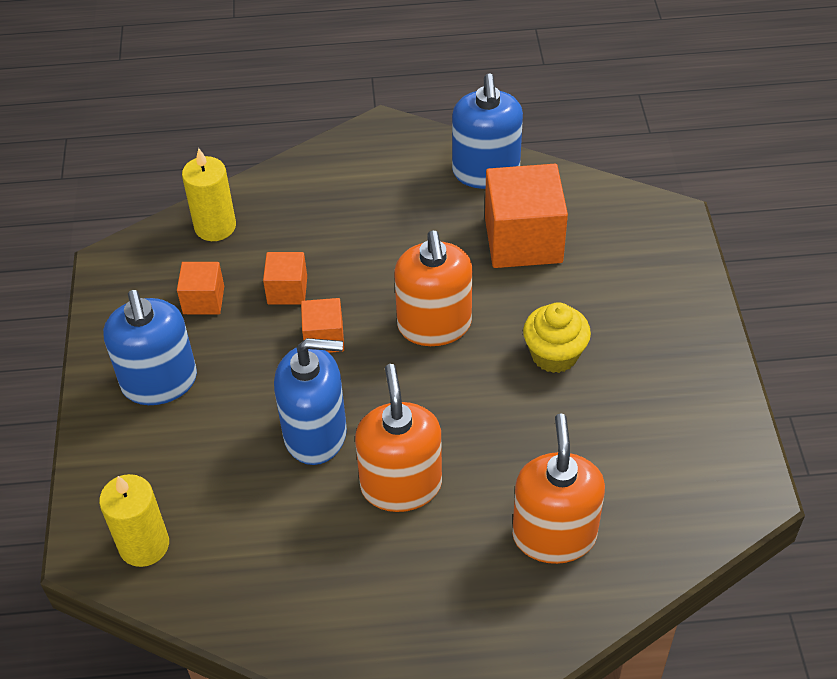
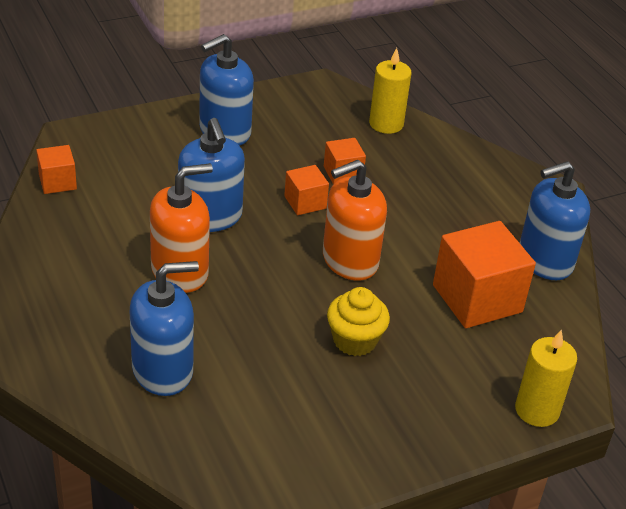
camera: 65 degrees right, 10 degrees down
yellow candle [99,474,169,567] -> yellow candle moved to [515,330,577,427]
orange cube [177,262,224,314] -> orange cube moved to [36,145,77,194]
orange soap dispenser [512,414,605,564] -> blue soap dispenser [130,261,199,396]

